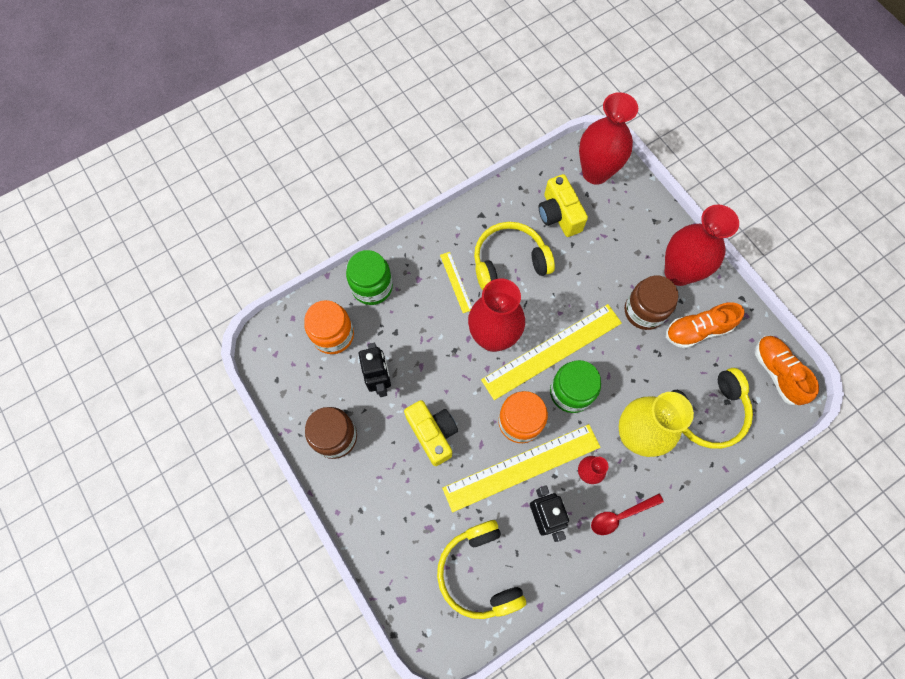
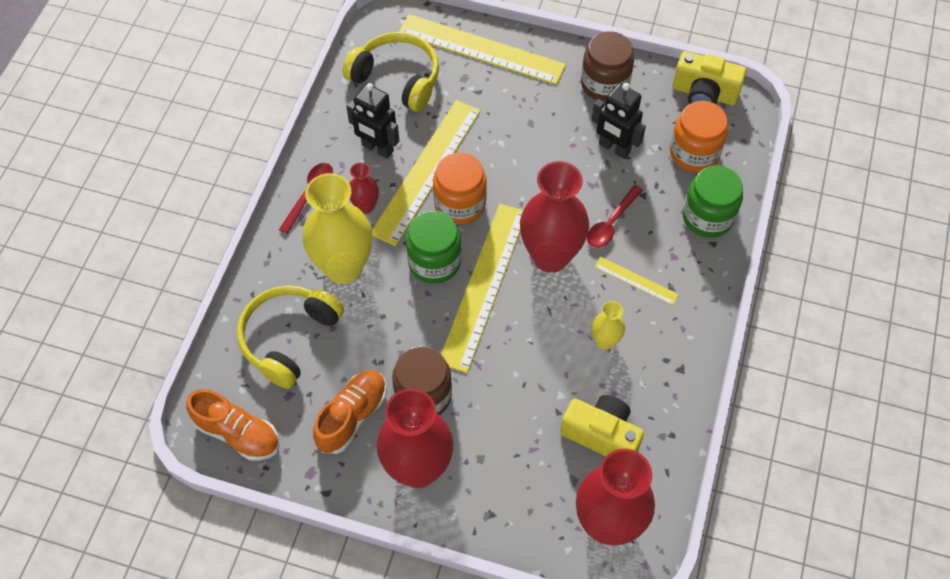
camera: 140 degrees right, 10 degrees down
yellow camera [404,400,458,466] -> yellow camera moved to [673,51,746,105]
yellow headphones [474,222,555,290] -> yellow vase [592,301,625,350]
none -> yellow ruler [399,14,566,85]
none -> red spoon [587,185,643,248]

